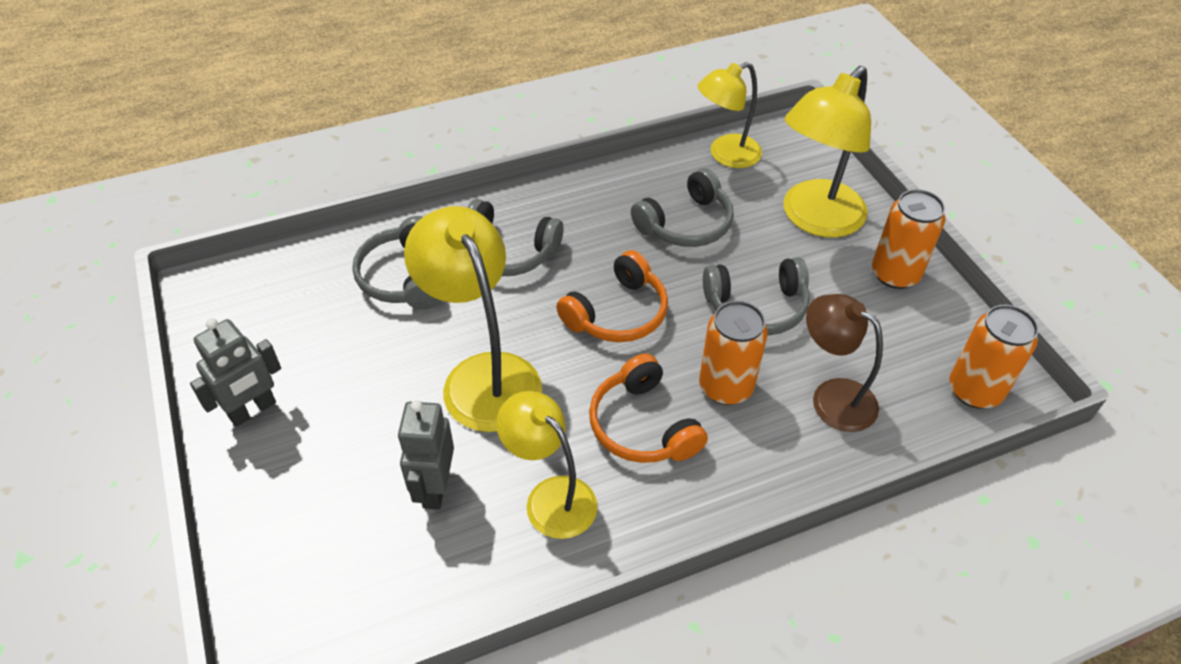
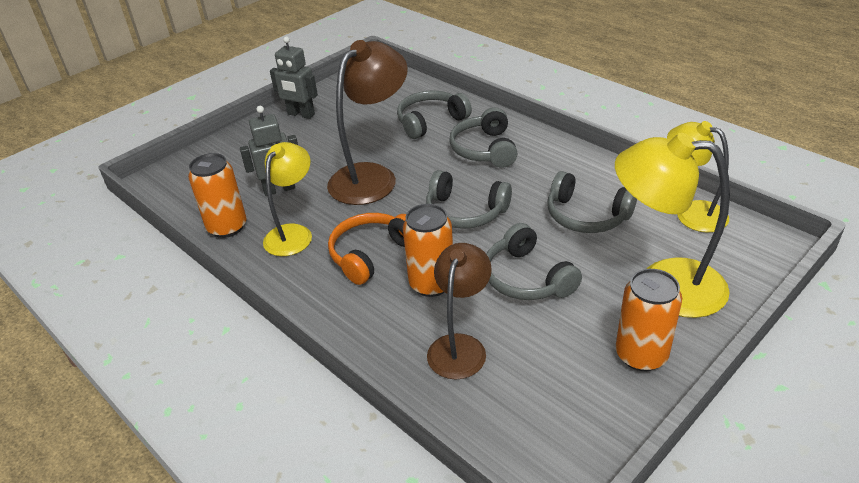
camera: 70 degrees right, 10 degrees down
yellow lamp [404,206,542,432] -> brown lamp [327,40,408,205]
orange headphones [556,250,668,342] -> grey headphones [426,170,512,229]
orange can [949,305,1039,409] -> orange can moved to [188,153,247,238]

